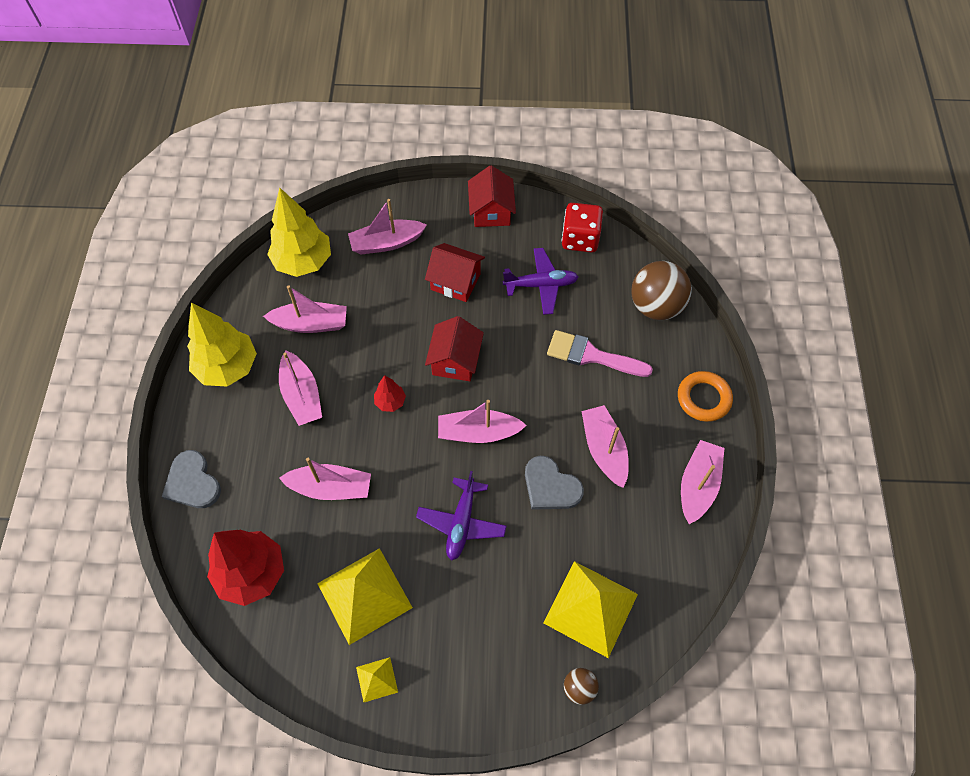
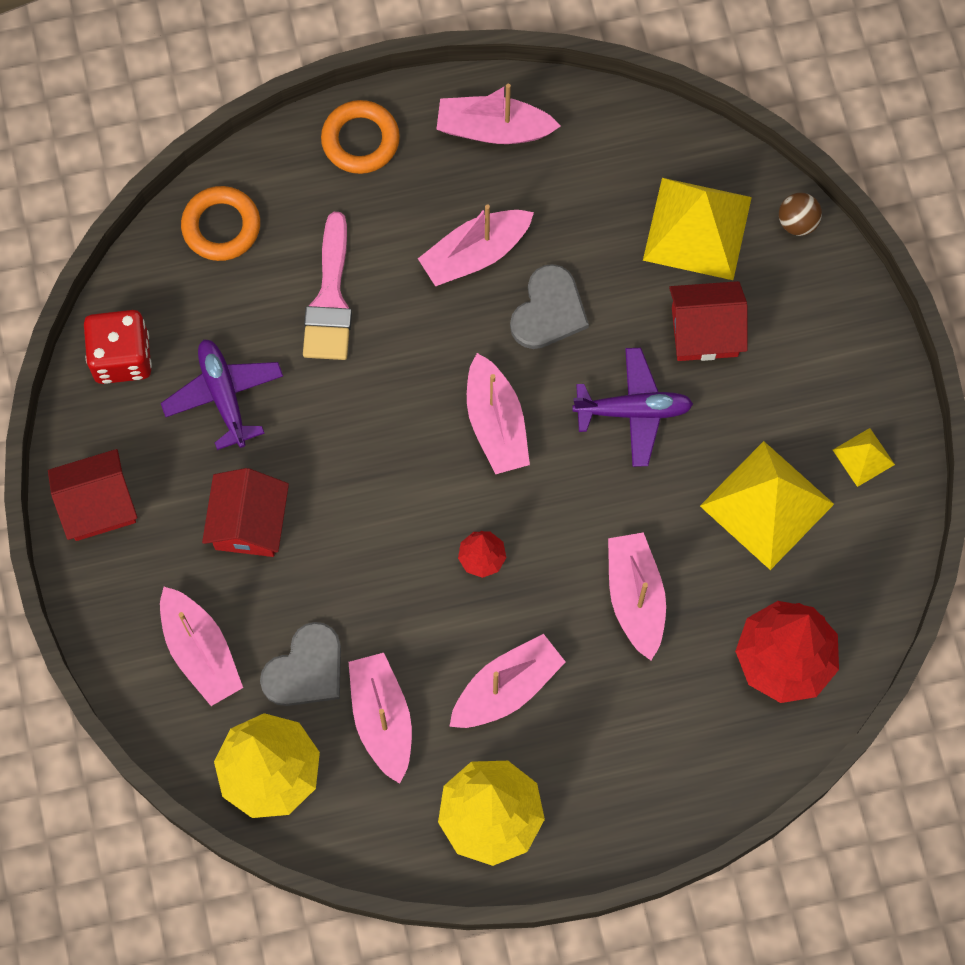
camera: 105 degrees left, 10 degrees up
grey heart [162,450,221,508] -> grey heart moved to [260,622,341,706]
red house [425,316,484,381] -> red house moved to [669,281,748,361]
brown ball [631,261,692,320] -> orange ring [181,186,260,261]

